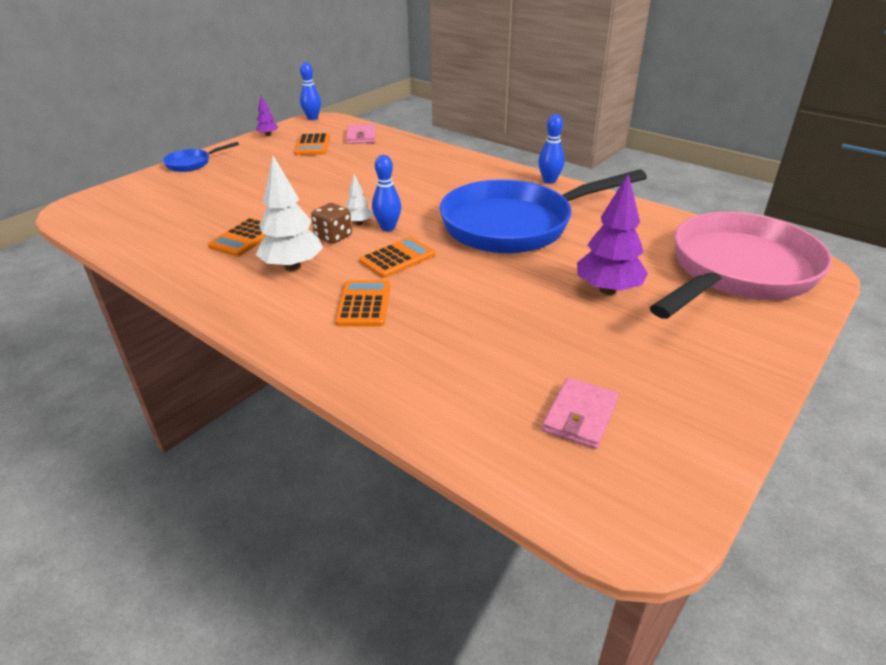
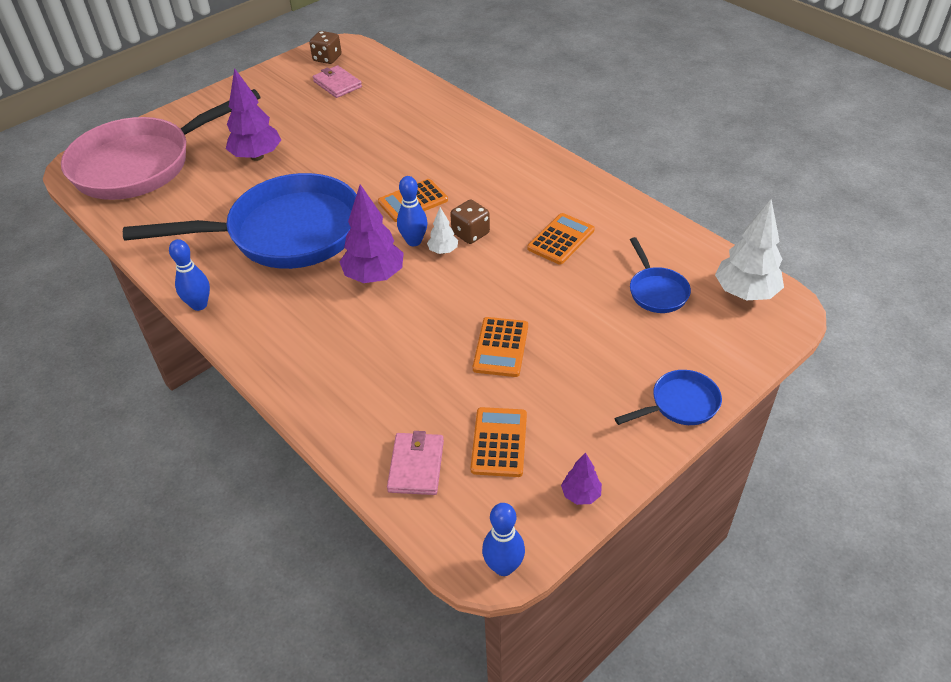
camera: 170 degrees left, 10 degrees up
white tree [256,156,323,271] -> white tree moved to [715,199,784,300]
orange calculator [335,280,391,327] -> orange calculator moved to [473,317,528,377]
pink wallet [542,378,619,449] -> pink wallet turned 75 degrees counterclockwise [313,65,362,98]
none -> brown dice [309,31,341,64]
none -> purple tree [339,184,404,283]
none -> blue pan [630,237,691,313]

